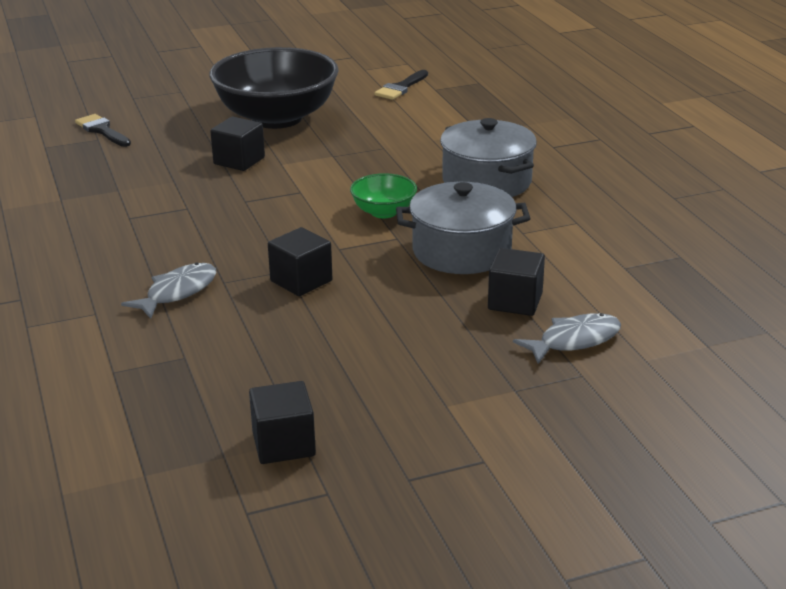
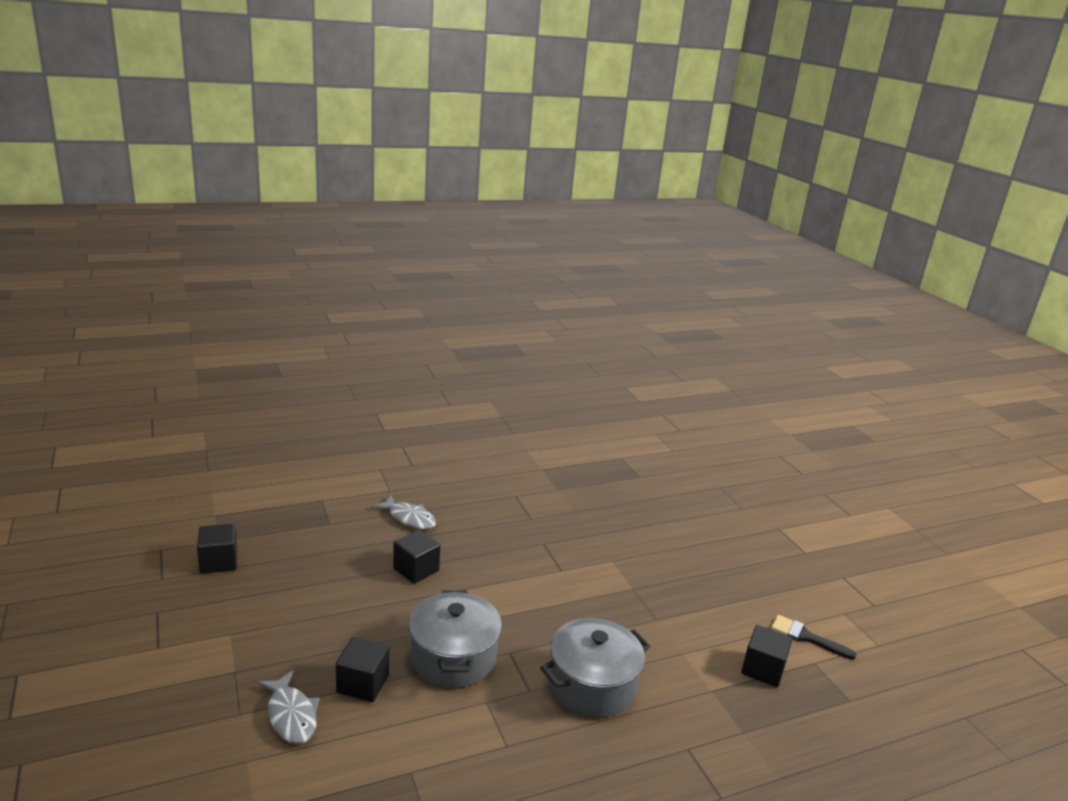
camera: 85 degrees right, 5 degrees down
black brush [75,114,131,147] -> none
black bowl [210,47,339,129] -> none
black cube [210,117,265,171] -> black cube moved to [741,625,793,687]
green bowl [350,173,417,219] -> none

